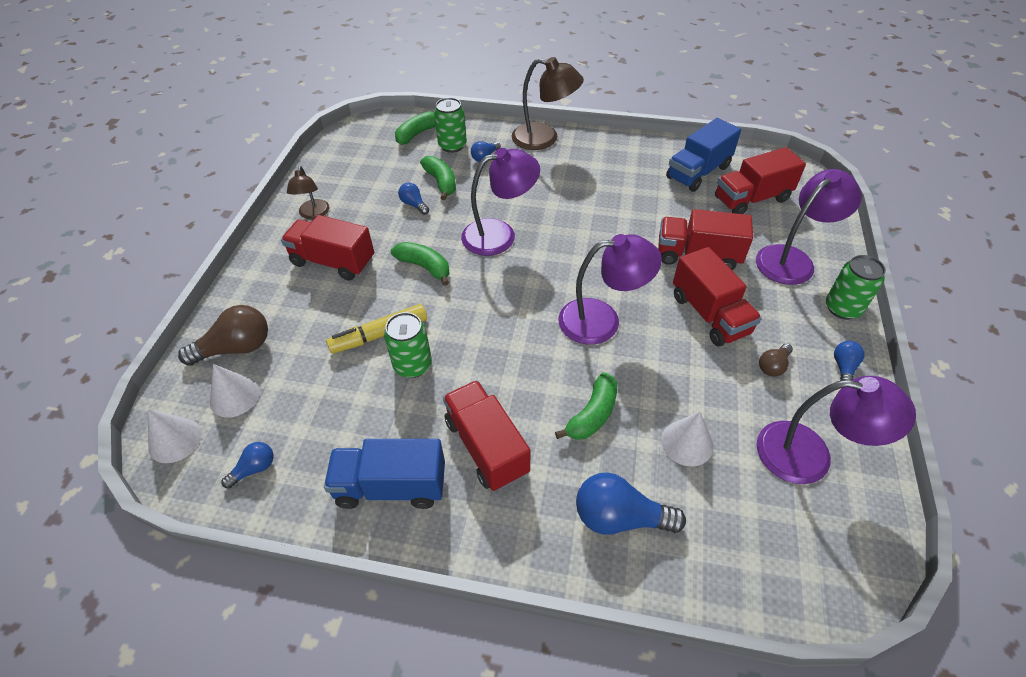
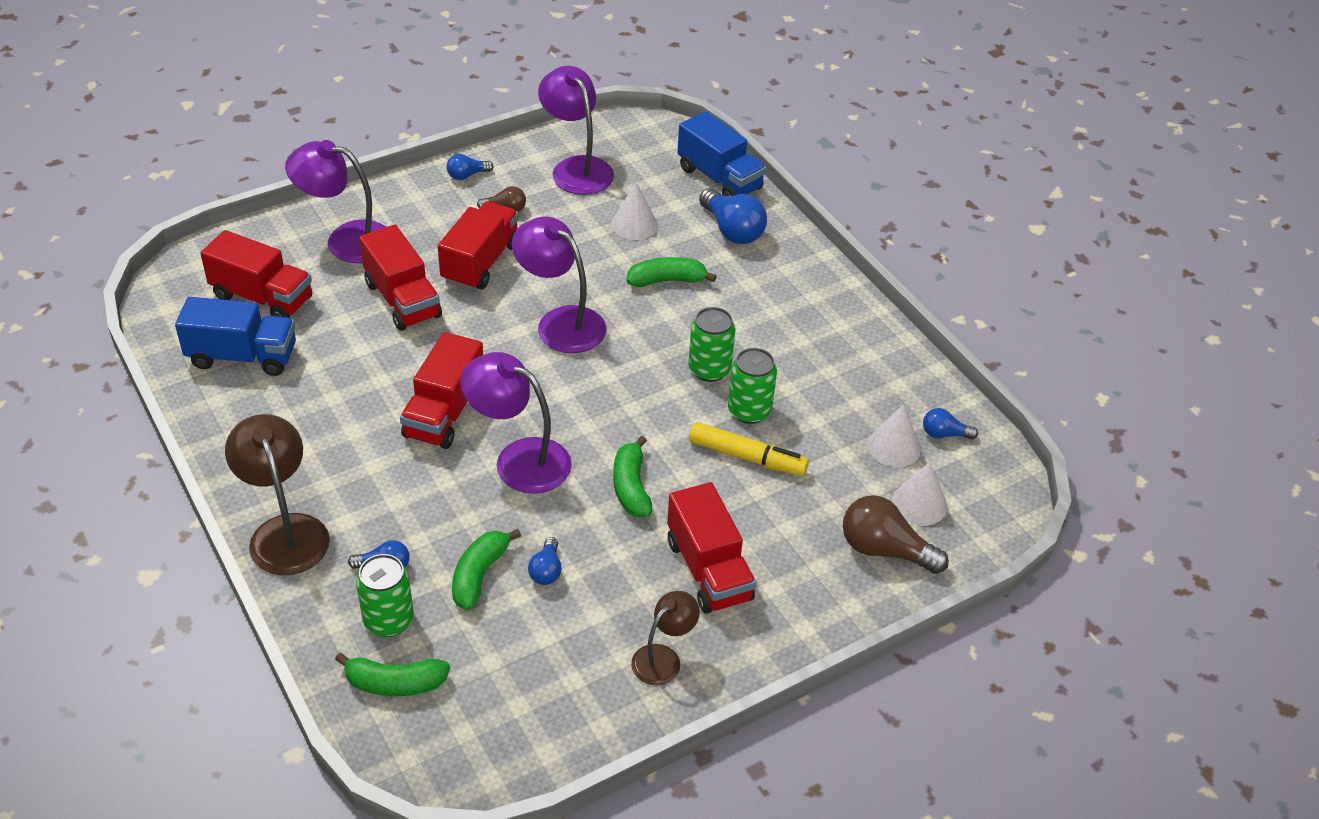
camera: 135 degrees left, 5 degrees down
white cone [148,409,202,463] -> white cone moved to [867,404,921,467]
blue truck [324,439,445,509] -> blue truck moved to [678,111,766,196]
red truck [443,380,531,491] -> red truck moved to [400,332,483,449]
green can [826,255,886,319] -> green can moved to [688,307,735,382]

